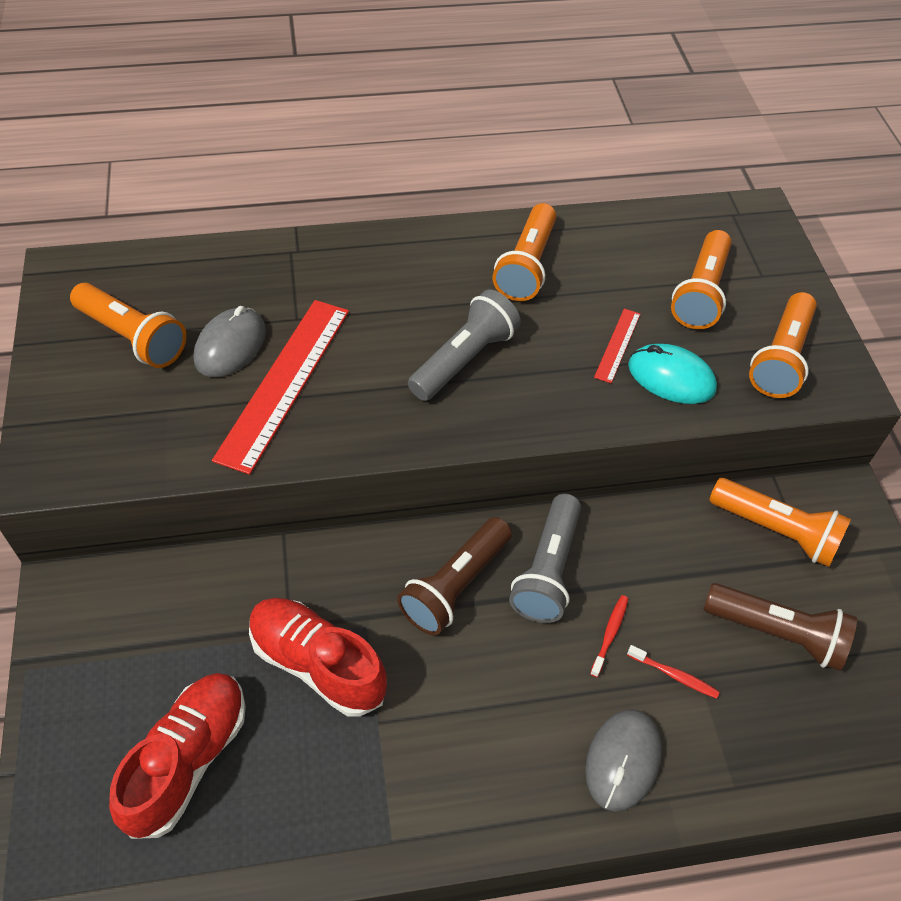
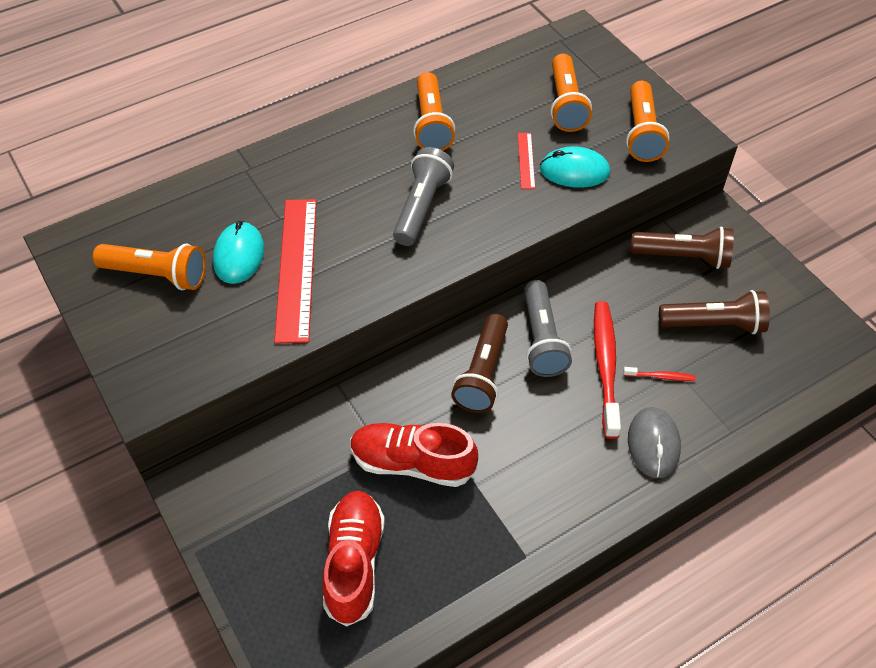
camera: 20 degrees left, 0 degrees up
grey mouse [193,306,266,377] -> turquoise mouse [213,221,264,284]
red toothbrush [590,595,628,677] -> red toothbrush [594,301,621,439], size x2.24
orange flashlight [709,478,851,567] -> brown flashlight [631,226,734,269]

